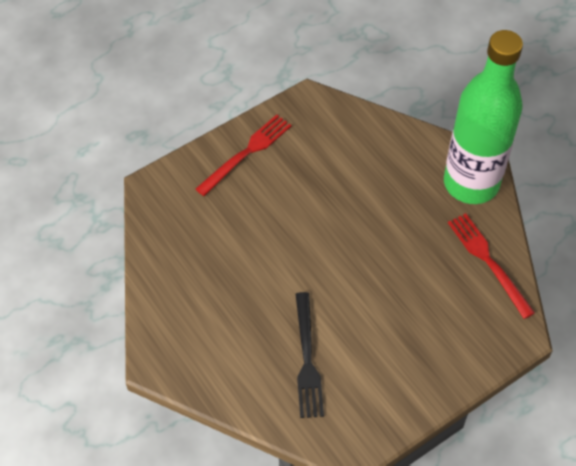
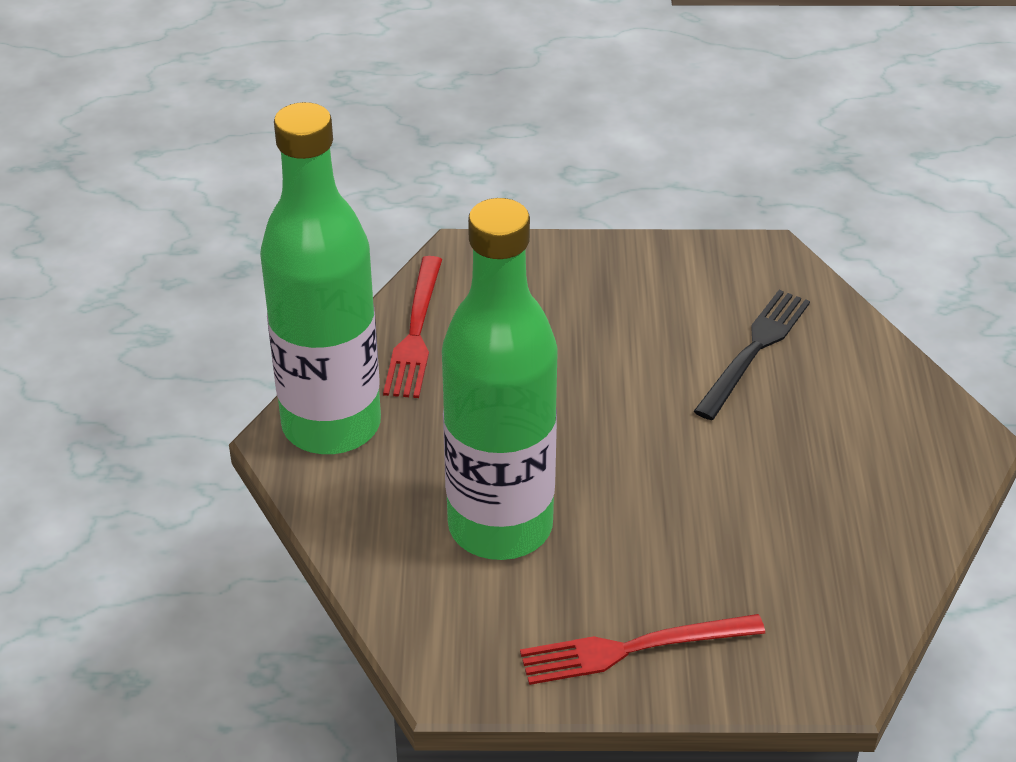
camera: 145 degrees left, 15 degrees down
none -> green bottle [442,198,558,560]

